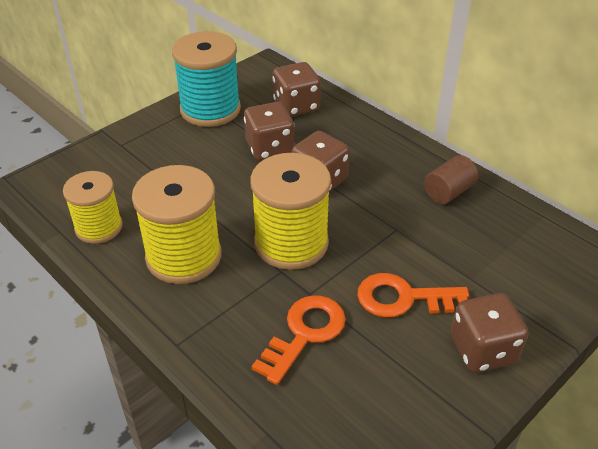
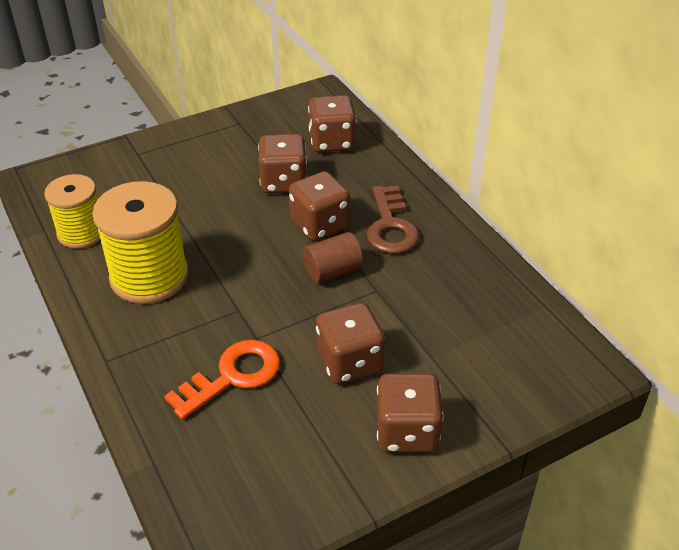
camera: 15 degrees right, 0 degrees up
turquoise spool [172,31,241,127] -> none
yellow spool [250,153,331,270] -> none
orange key [357,273,469,318] -> brown dice [316,303,385,384]
brown cylinder [424,155,478,204] -> brown cylinder moved to [303,232,363,283]
none -> brown key [367,185,420,254]

